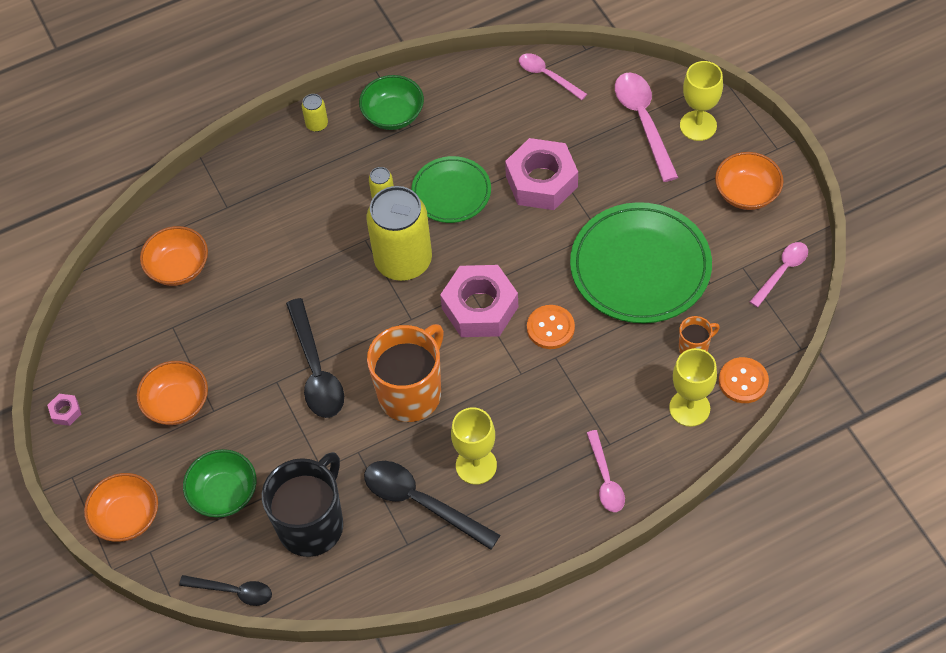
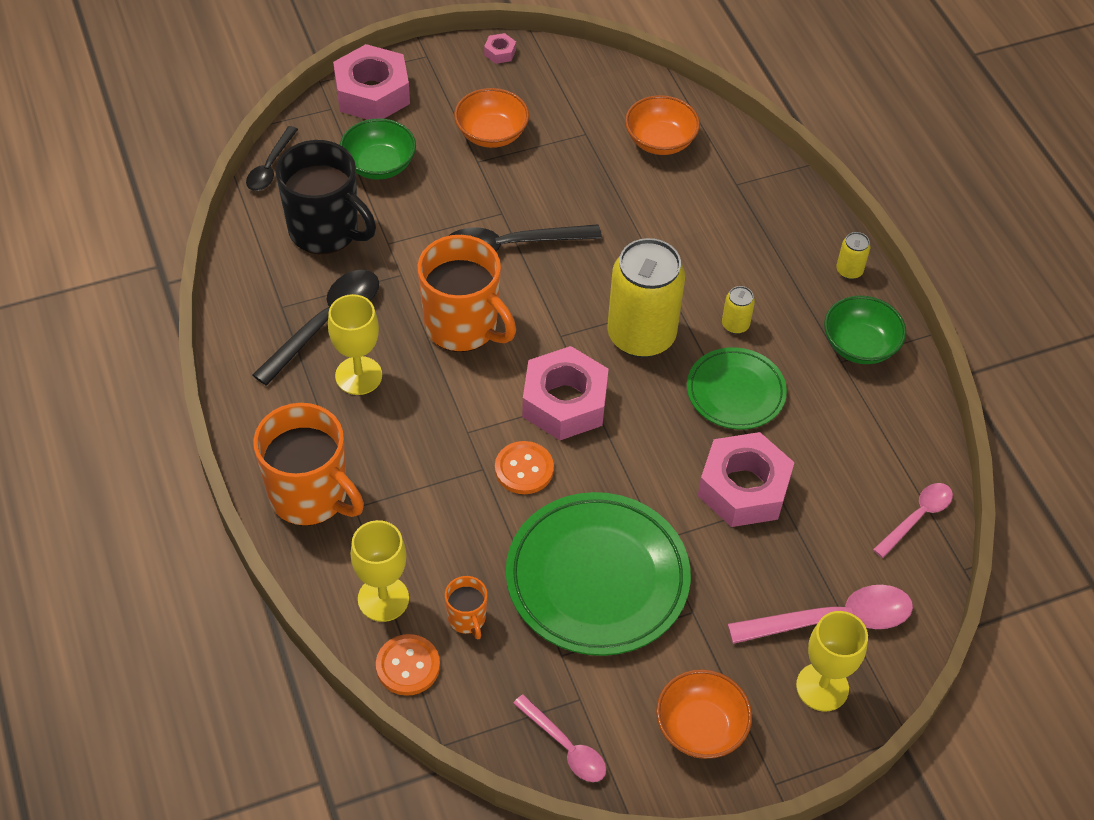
camera: 90 degrees right, 5 degrees down
orange bowl [84,473,158,542] -> pink nut [333,44,410,119]
pink spoon [587,430,625,512] -> orange mug [253,403,364,526]

